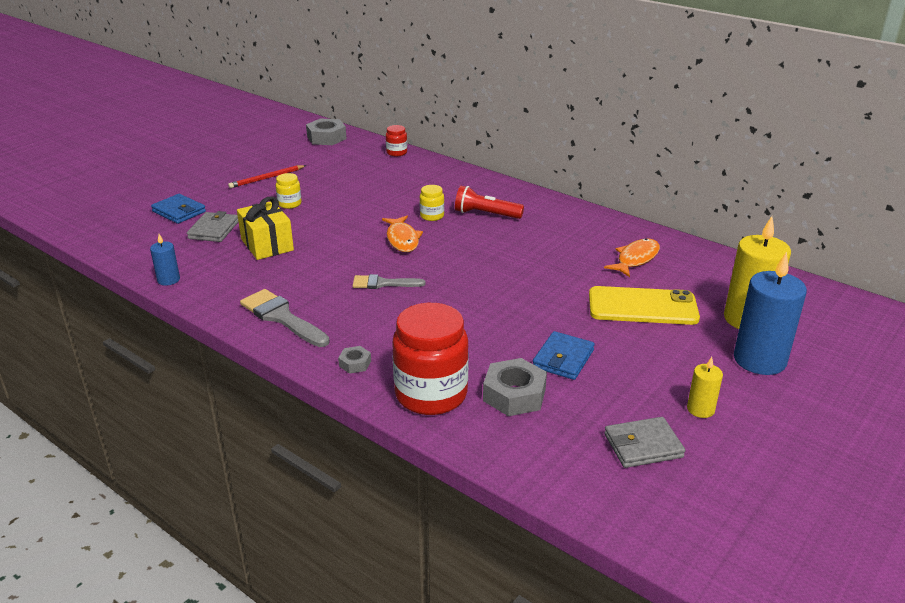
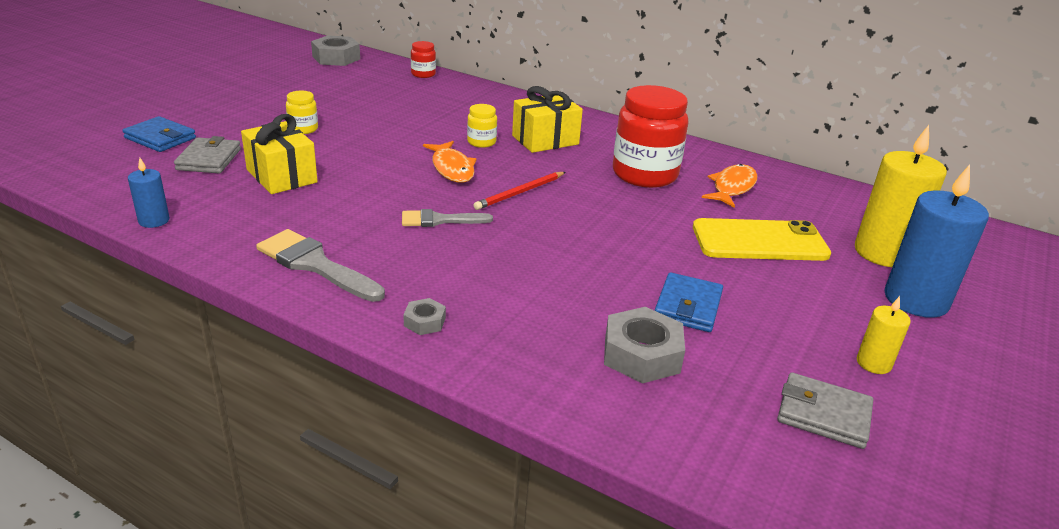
camera: 10 degrees left, 0 degrees up
red pencil [228,165,306,188] -> red pencil moved to [474,172,565,210]
red jar [392,303,469,415] -> red jar moved to [613,85,689,188]
red flashlight [455,186,524,219] -> yellow gift [512,86,583,153]
grey wallet [604,417,685,468] -> grey wallet turned 45 degrees clockwise [777,372,873,449]

